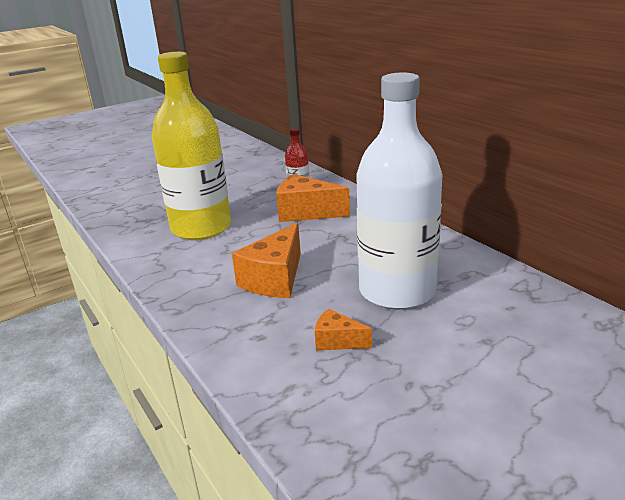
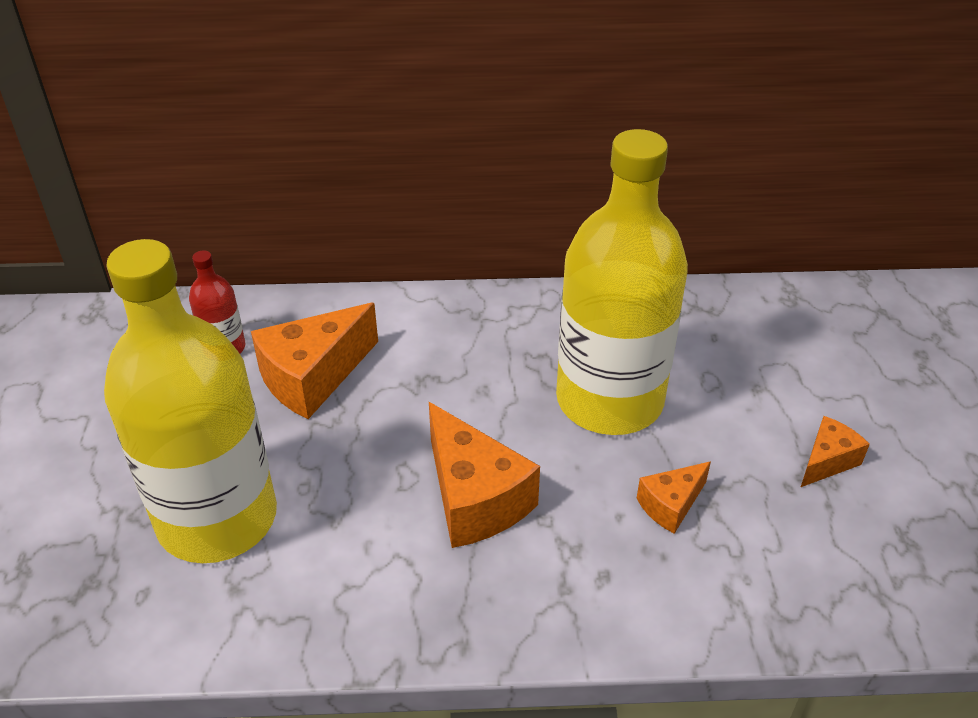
camera: 60 degrees left, 15 degrees up
white bottle [356,73,442,310] -> yellow bottle [556,129,688,435]
none -> orange cheese [801,416,870,487]

